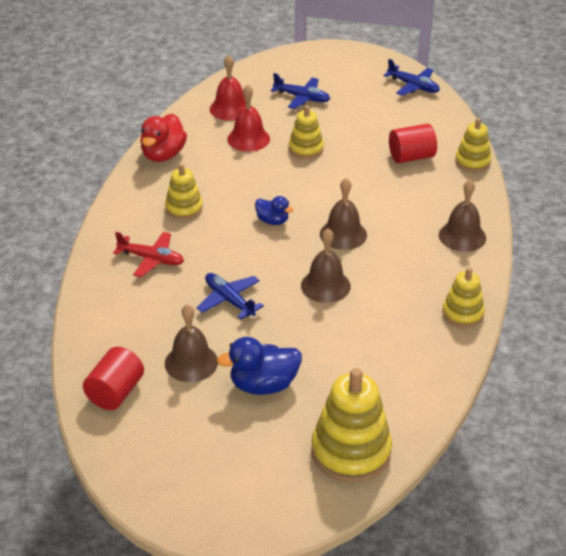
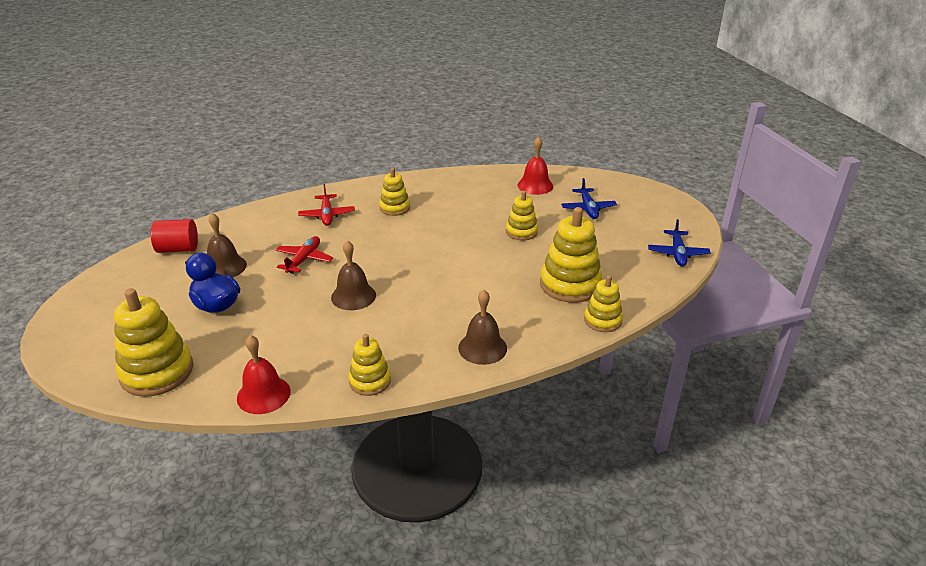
camera: 60 degrees right, 5 degrees down
red duck [140,114,187,162] -> none
blue plane [196,273,264,319] -> red plane [275,236,333,274]
red bell [227,84,270,152] -> red bell moved to [237,335,291,414]
blue duck [255,196,293,225] -> none
brown bell [320,178,367,250] -> none
red cylinder [389,124,437,163] -> yellow stacking toy [540,207,602,303]

